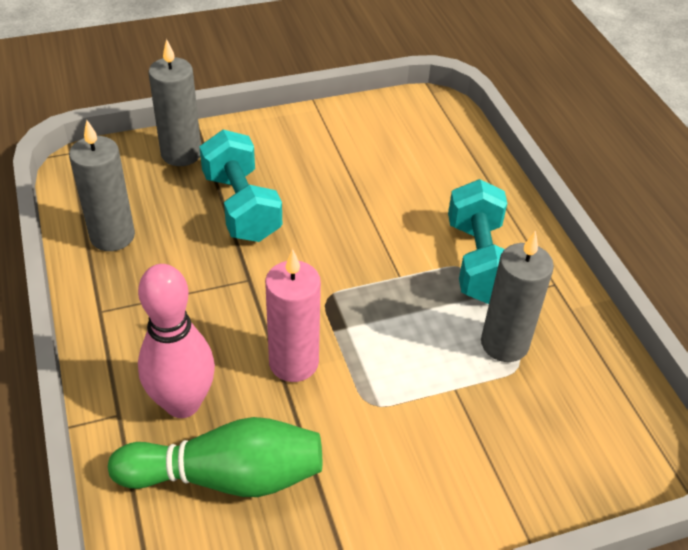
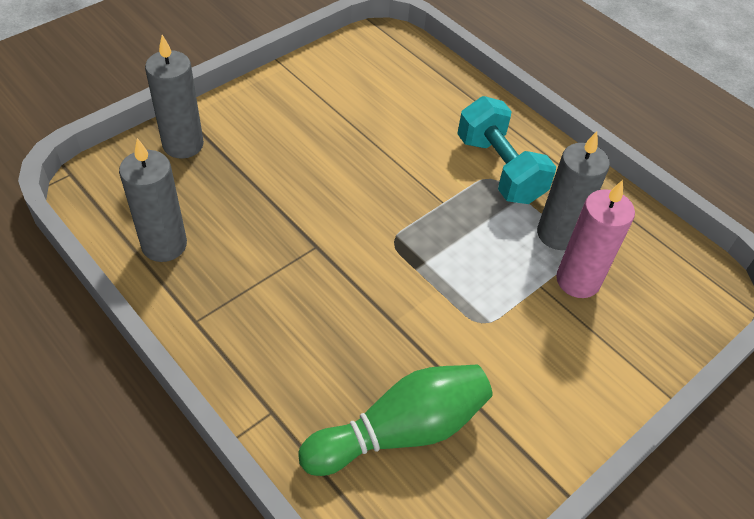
camera: 25 degrees left, 5 degrees up
pink bowling pin [138,264,215,418] -> none
turquoise dumbbell [200,130,282,242] -> none
pink candle [265,249,321,382] -> pink candle moved to [556,180,635,298]

